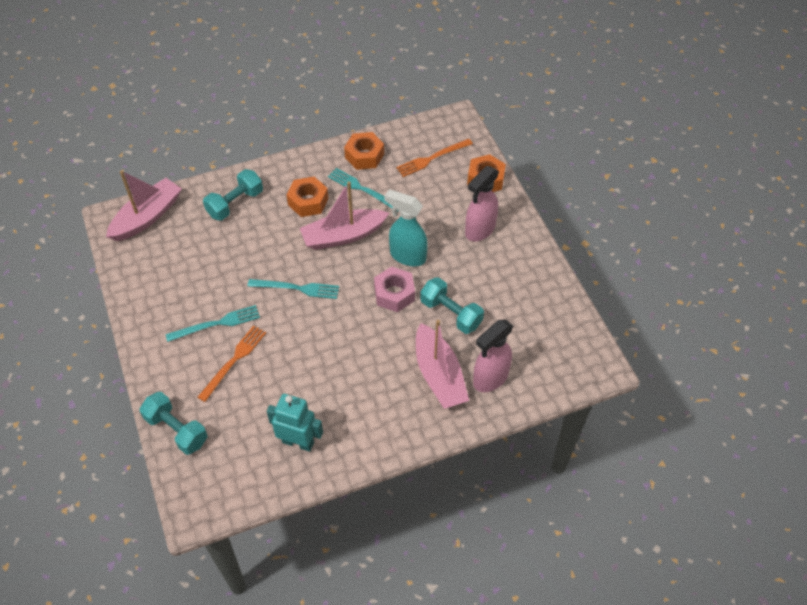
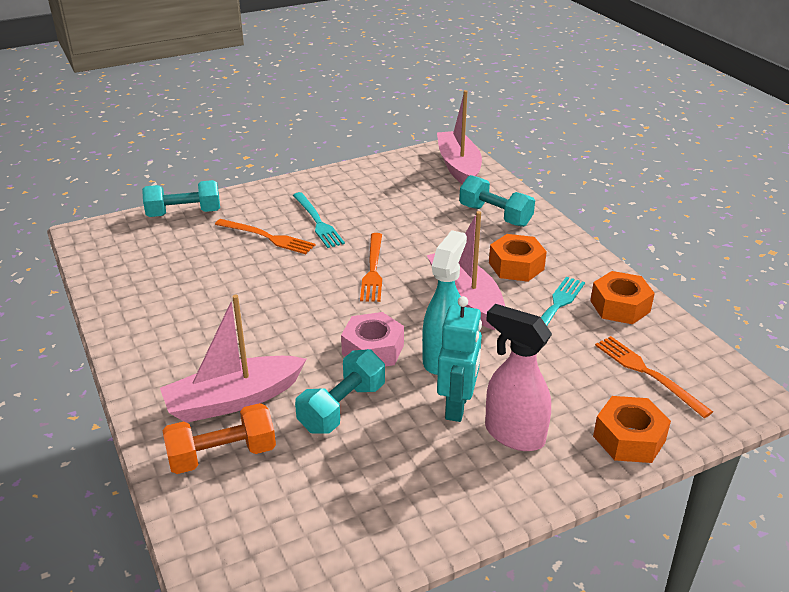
camera: 85 degrees right, 20 degrees down
pink boat [106,170,182,241] -> pink boat turned 135 degrees counterclockwise [437,90,482,184]
turquoise dumbbell [140,392,208,455] -> turquoise dumbbell turned 45 degrees clockwise [142,180,220,217]
turquoise fork [248,279,339,299] -> orange fork [360,233,382,302]
turquoise robot [267,394,323,452] -> turquoise robot moved to [437,296,482,422]
pink spray bottle [473,319,514,392] -> orange dumbbell [162,403,276,474]

